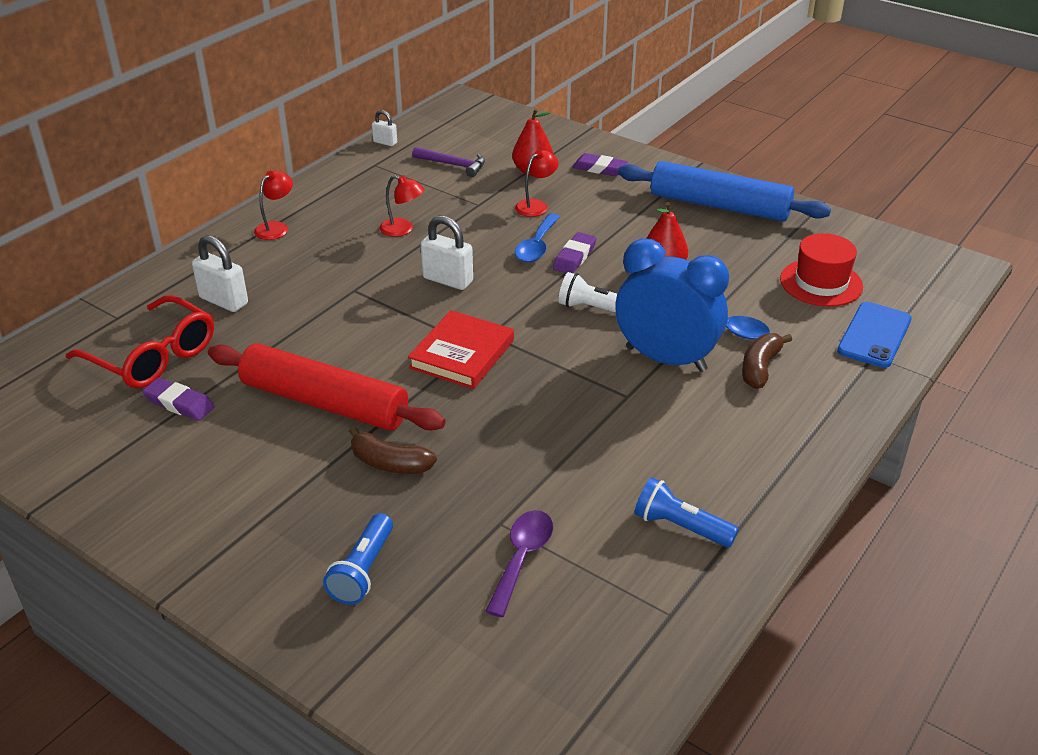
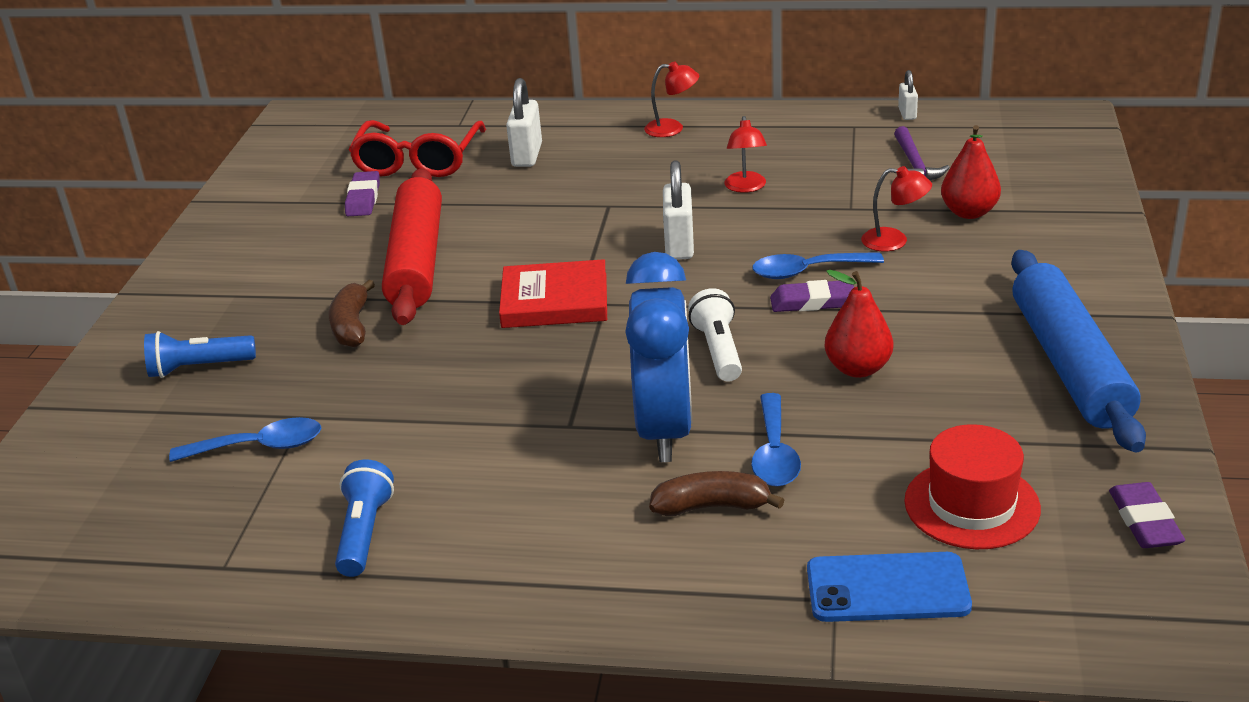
camera: 65 degrees right, 5 degrees down
purple spoon [485,510,553,617] -> blue spoon [169,417,321,462]
purple eraser [572,153,628,176] -> purple eraser moved to [1109,482,1185,548]

